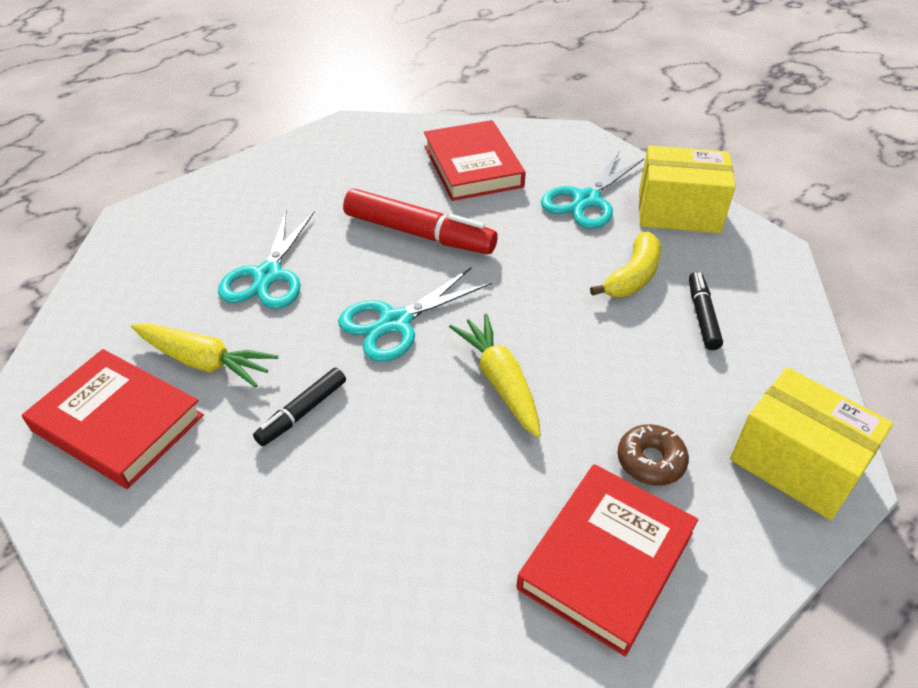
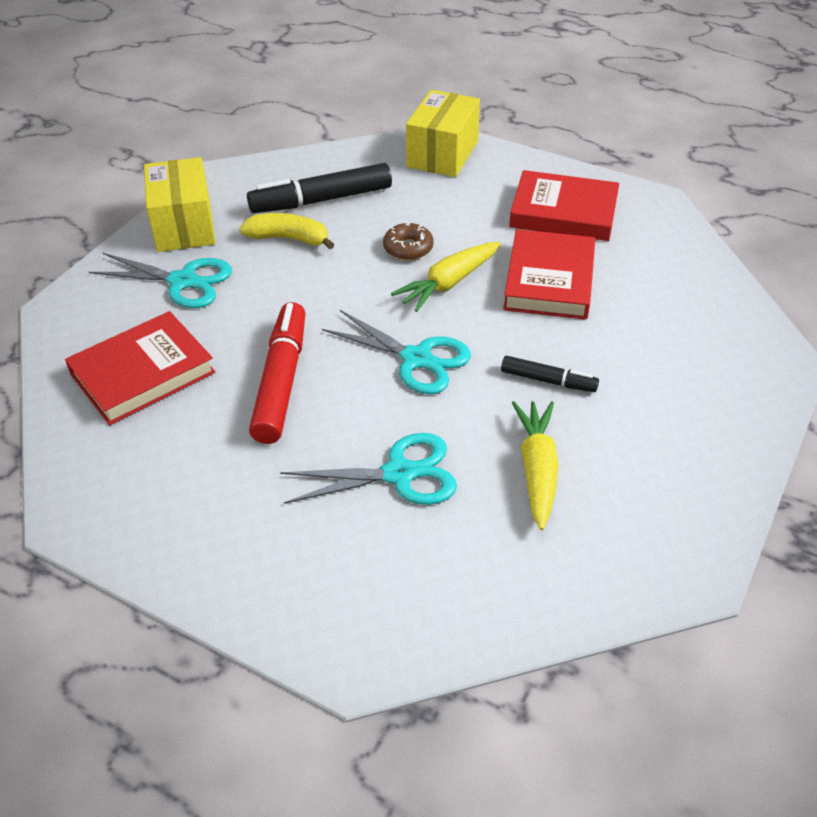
camera: 110 degrees left, 0 degrees up
red book [22,349,204,489] -> red book moved to [503,229,595,320]
brown donut [618,424,689,486] -> brown donut moved to [383,222,434,260]
black marker [689,272,723,350] -> black marker [247,163,392,213], size x1.82

